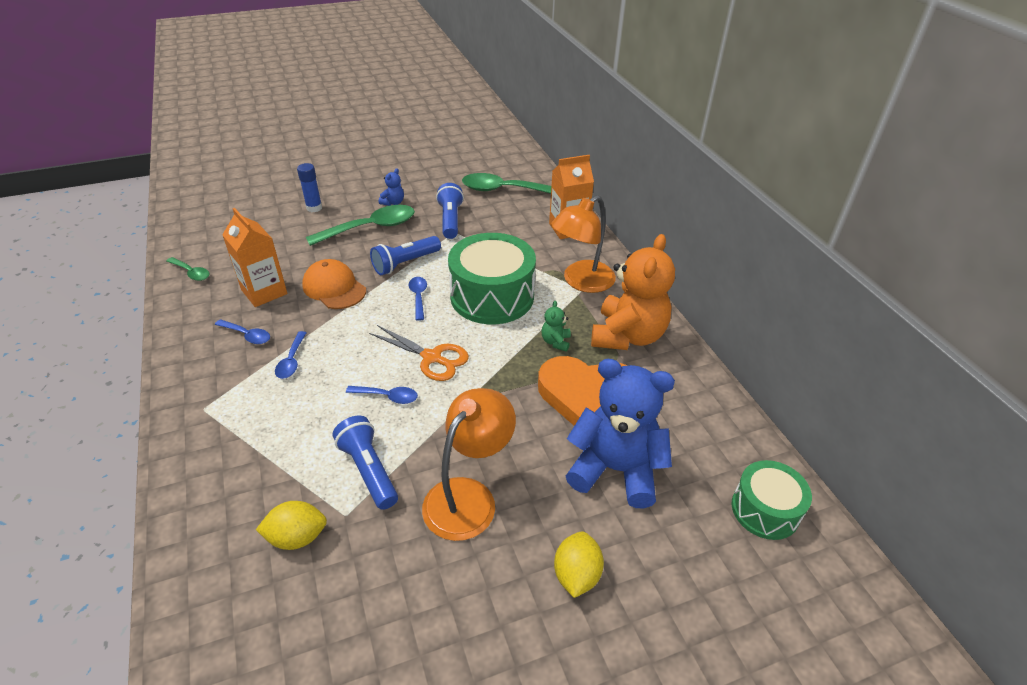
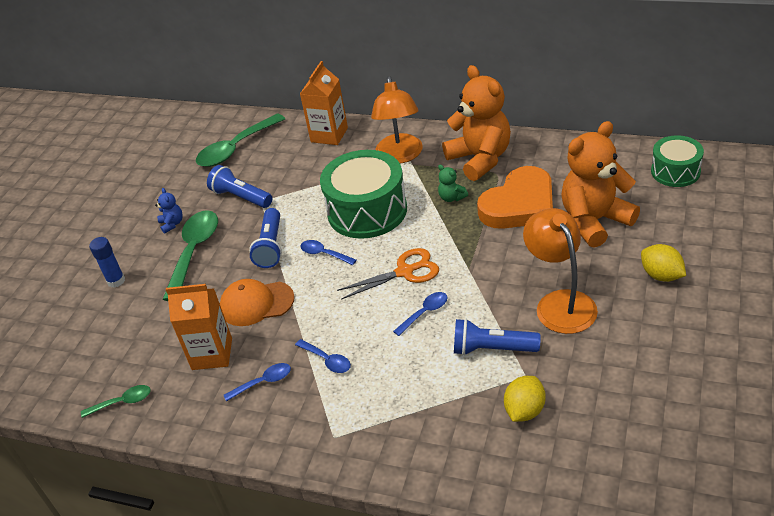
camera: 45 degrees left, 0 degrees up
blue teddy bear [566,359,675,509] -> orange teddy bear [561,121,640,248]

